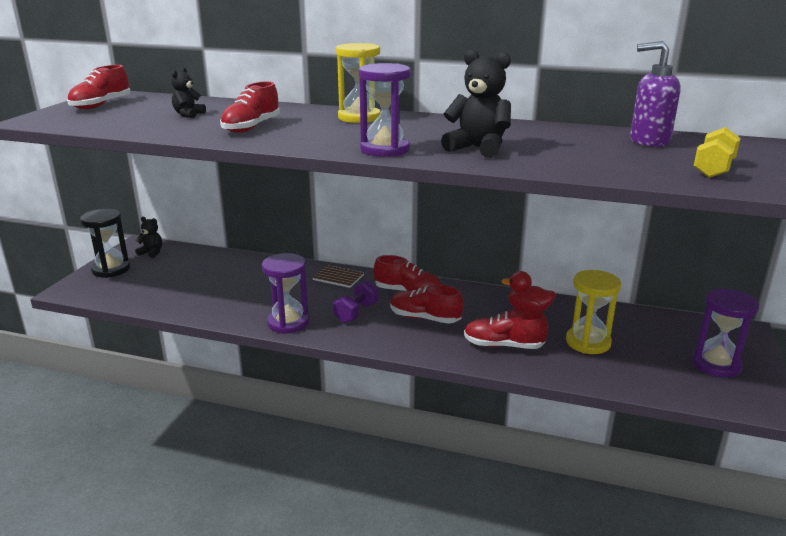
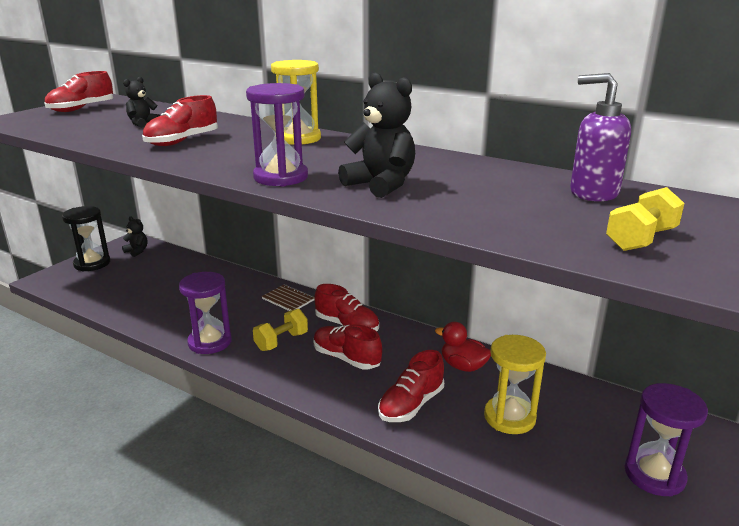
camera: 15 degrees right, 0 degrees up
purple dumbbell [333,280,378,323] -> yellow dumbbell [253,309,308,351]
red shoe [464,308,548,349] -> red shoe turned 75 degrees counterclockwise [378,350,444,422]

